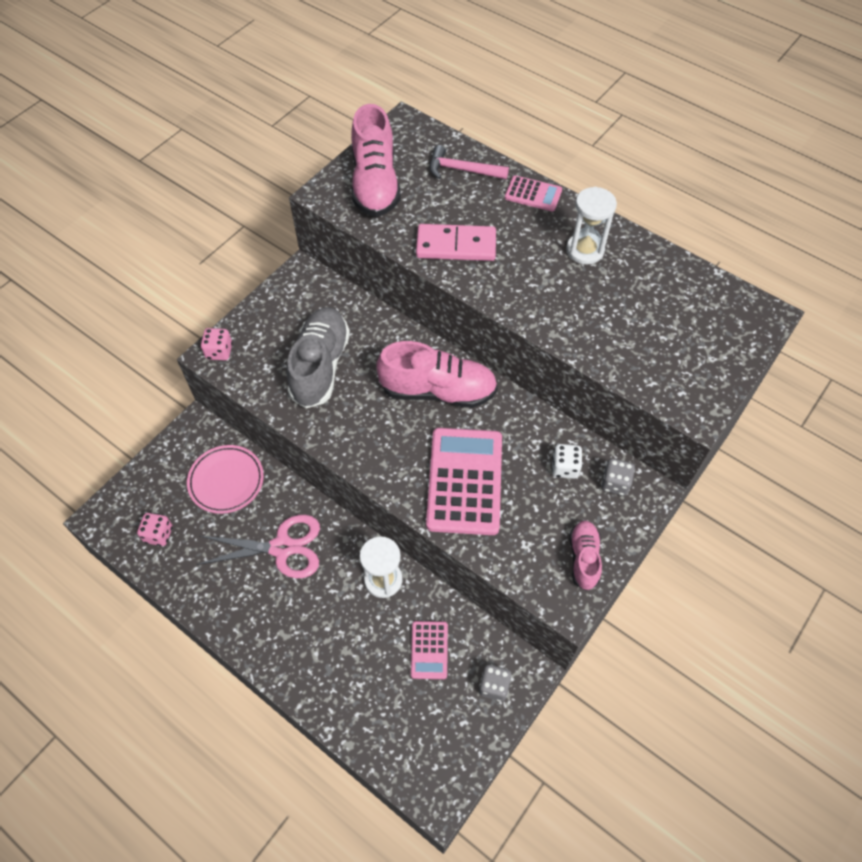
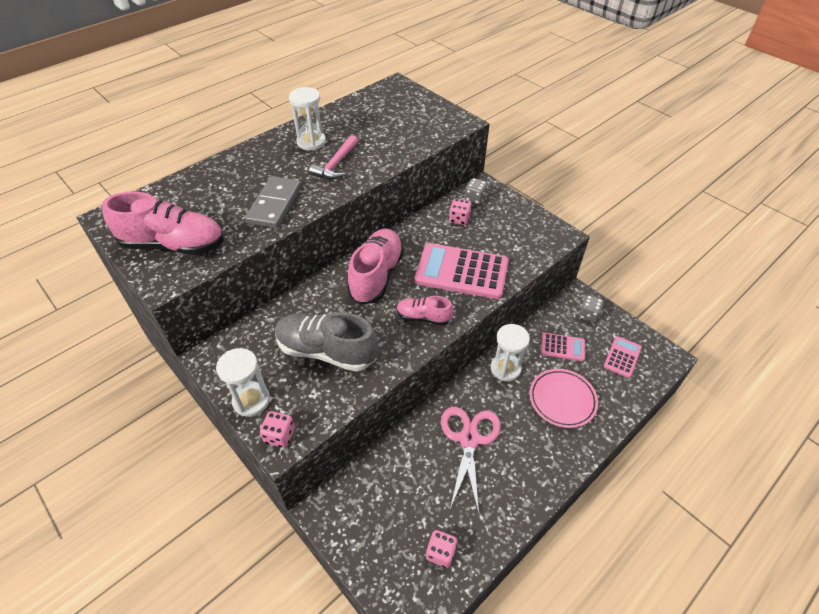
camera: 80 degrees left, 10 degrees down
pink plate [187,445,264,514] -> pink plate moved to [529,369,598,428]
pink domino [416,224,496,261] -> grey domino [245,176,301,228]
pink hammer [430,145,509,179] -> pink hammer moved to [309,135,358,179]
pink calculator [505,175,562,212] -> pink calculator moved to [604,336,642,378]
white dice [552,444,582,479] -> pink dice [449,198,472,225]
pink shoe [570,521,602,591] -> pink shoe moved to [397,296,454,326]
none -> white hourglass [216,348,270,417]

